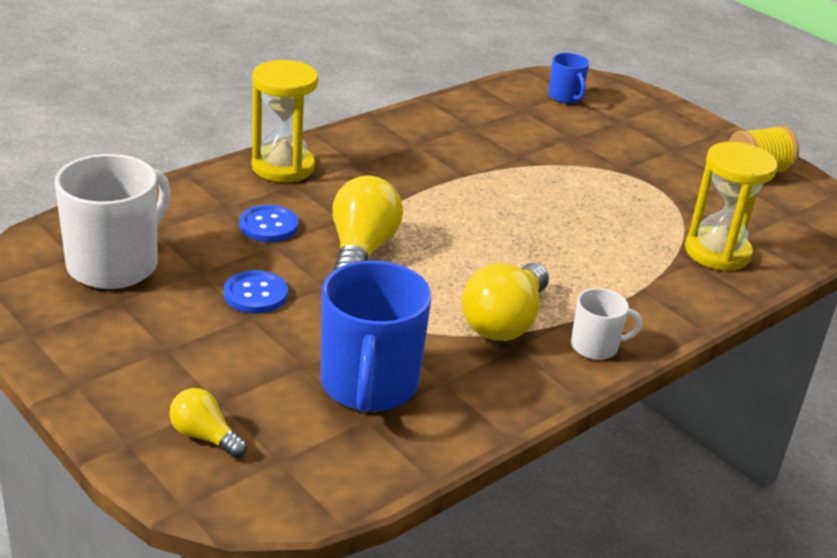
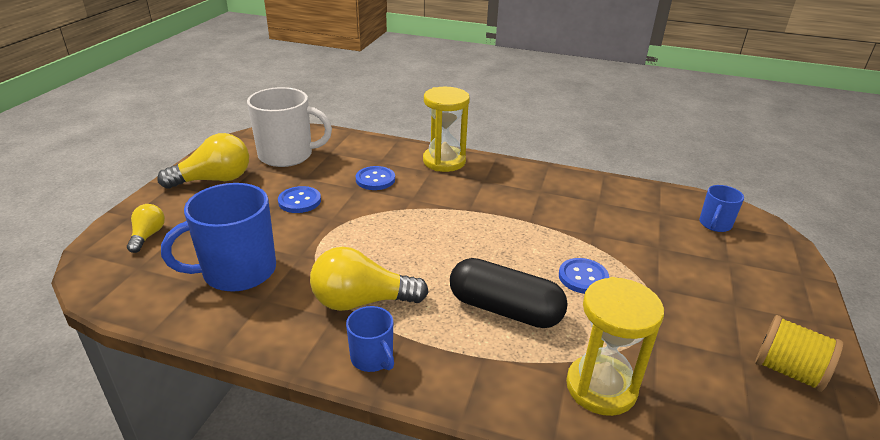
camera: 60 degrees right, 0 degrees up
yellow light bulb [332,175,403,271] -> yellow light bulb moved to [157,133,249,189]
white mug [571,288,642,360] -> blue mug [346,306,394,372]
none -> black capsule [450,258,568,328]
none -> blue button [559,258,609,294]

